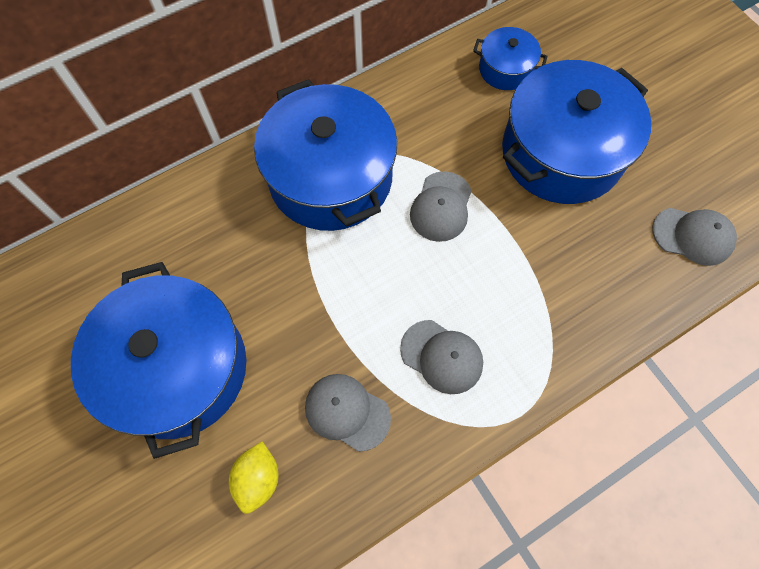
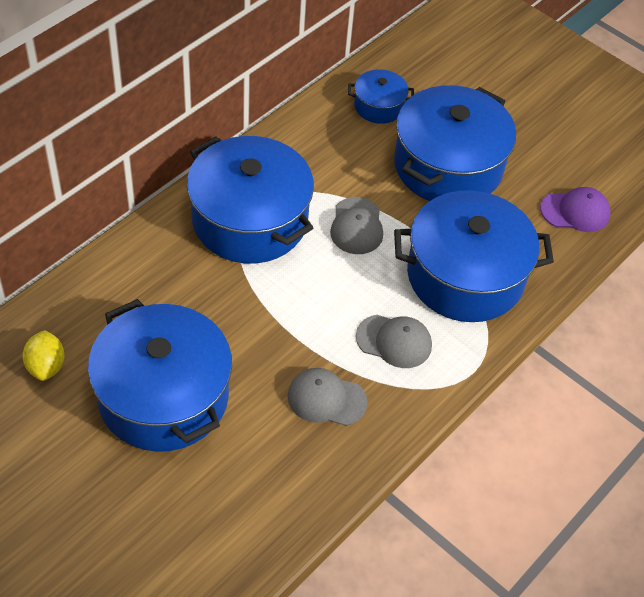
camera: 20 degrees left, 15 degrees down
yellow lemon [229,441,278,514] -> yellow lemon moved to [22,330,65,381]
grey cap [652,208,737,266] -> purple cap [540,187,611,232]
none -> blue pot [394,190,554,322]

